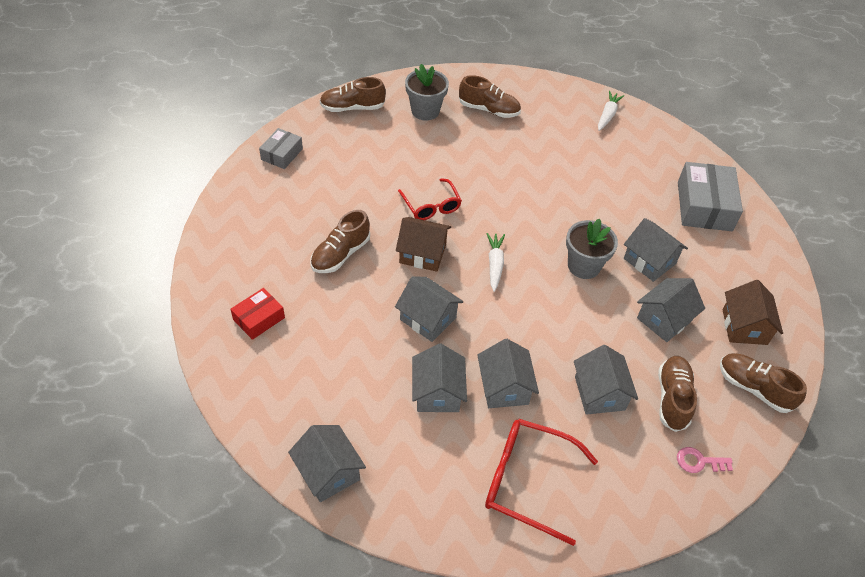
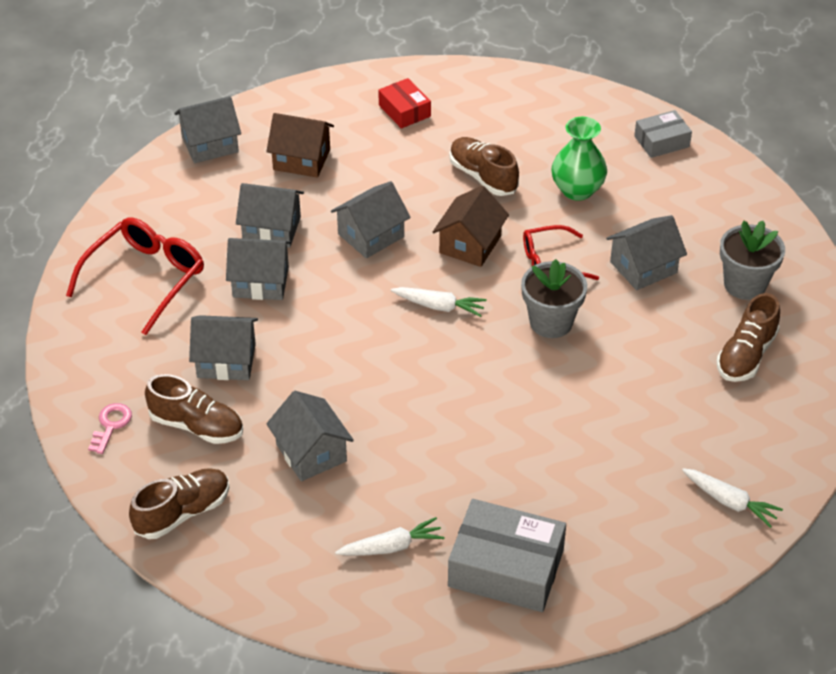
camera: 105 degrees right, 5 degrees down
grey box [259,128,303,169] -> grey box turned 60 degrees counterclockwise [634,110,692,158]
brown shoe [320,77,386,112] -> none
grey flower pot [566,219,618,279] -> grey flower pot moved to [521,259,587,338]
grey house [624,218,688,282] -> grey house moved to [606,215,687,290]
brown house [723,280,783,345] -> brown house moved to [266,113,334,178]
none -> white carrot [335,517,445,556]
none -> green vase [552,117,607,201]

